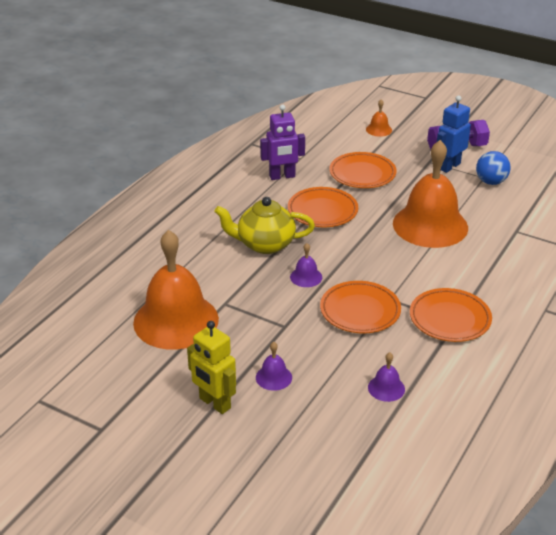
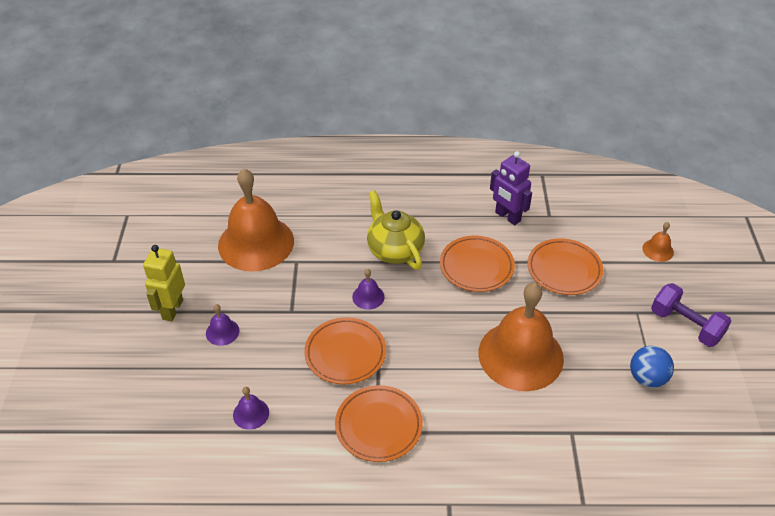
camera: 60 degrees right, 10 degrees up
blue robot [437,95,471,173] -> none

